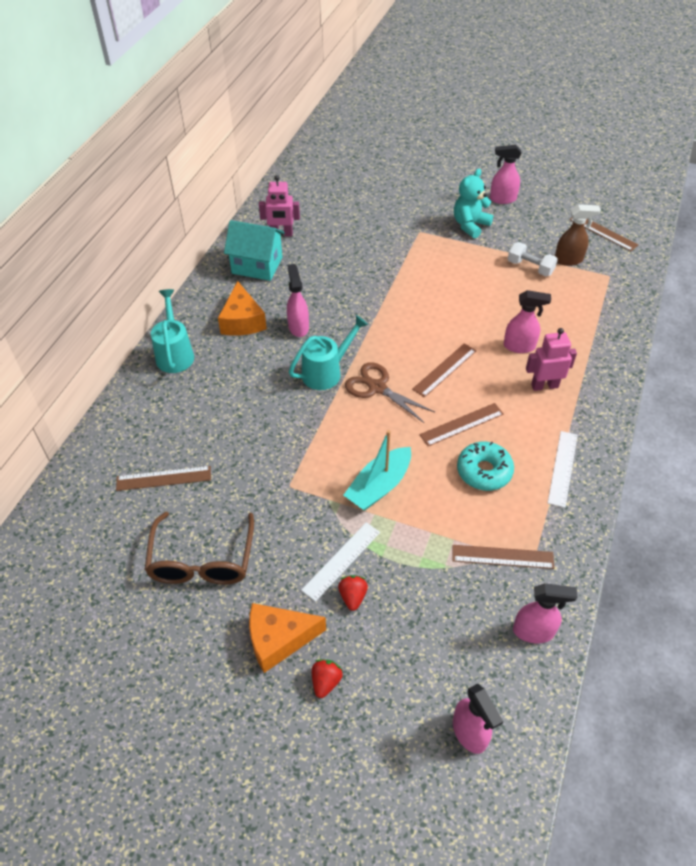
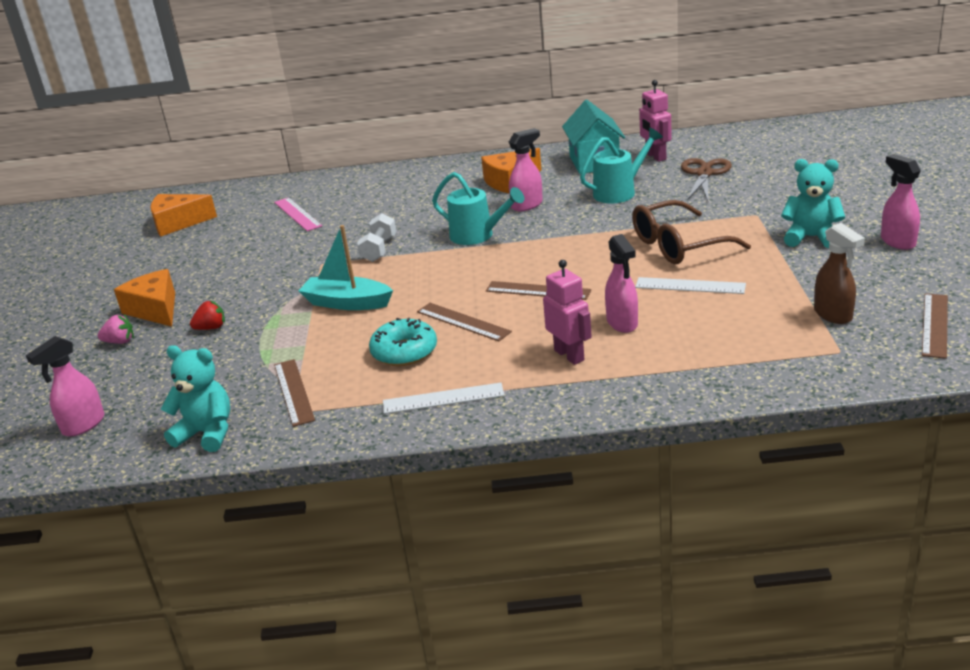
camera: 70 degrees right, 20 degrees down
brown ruler [116,466,211,491] -> pink ruler [274,197,322,231]
brown glasses [145,512,254,584] -> brown glasses moved to [632,200,751,264]
turquoise watering can [151,289,194,373] -> turquoise watering can moved to [580,128,663,203]
white ruler [301,522,380,602] -> white ruler moved to [635,277,746,294]
red strawberry [312,659,343,698] -> pink strawberry [98,315,134,344]
brown scissors [345,362,435,423] -> brown scissors moved to [681,158,732,200]
white dumbbell [508,242,558,276] -> white dumbbell moved to [357,213,396,262]
pink spray bottle [513,583,578,643] -> turquoise teddy bear [161,345,230,452]
none -> orange cheese [150,194,217,237]

